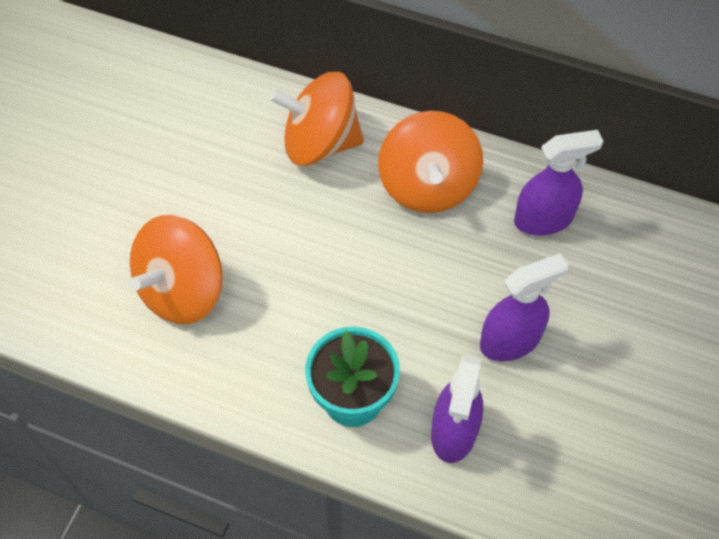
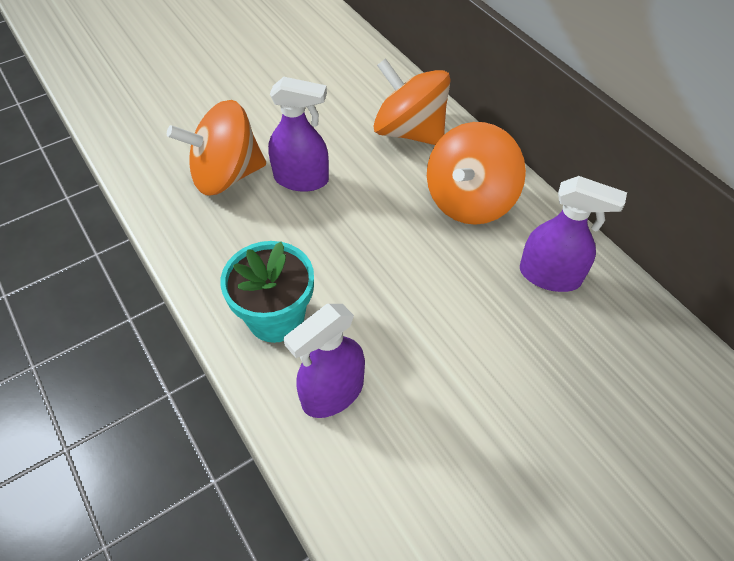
camera: 35 degrees right, 5 degrees down
purple spray bottle [480,253,568,361] -> purple spray bottle moved to [268,77,329,192]

